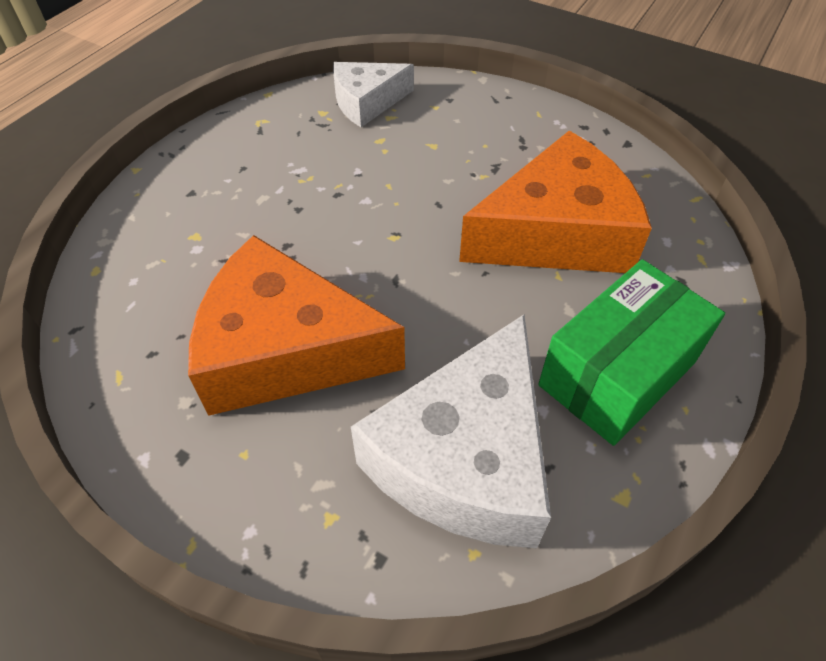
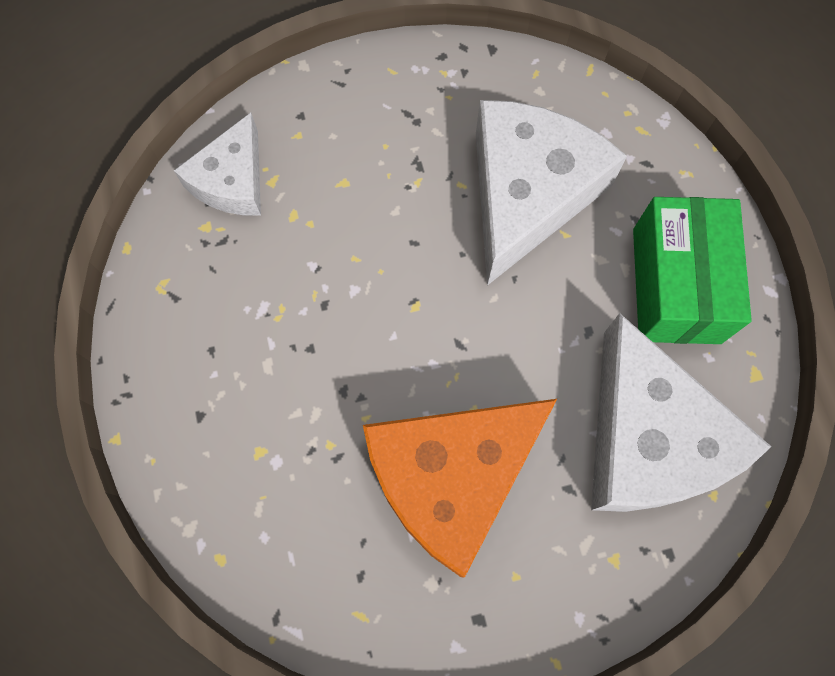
camera: 45 degrees left, 20 degrees up
orange cheese [459,131,652,273] -> white cheese [476,100,627,285]

